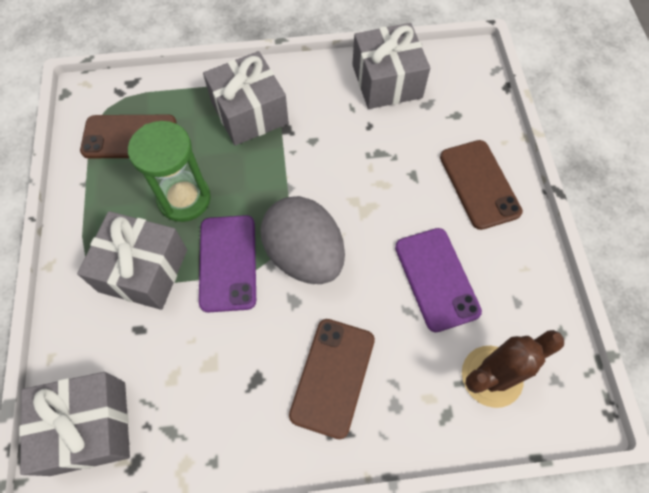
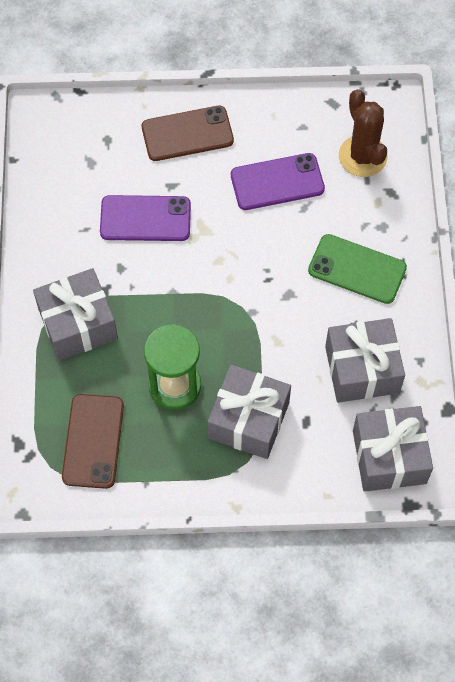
camera: 85 degrees left, 0 degrees up
purple phone [199,215,256,313] -> purple phone moved to [100,195,191,241]
grey egg [260,196,345,284] -> none
brown phone [289,319,375,439] -> green phone [308,234,407,304]
grey gift [352,23,430,109] -> grey gift moved to [325,318,405,403]

